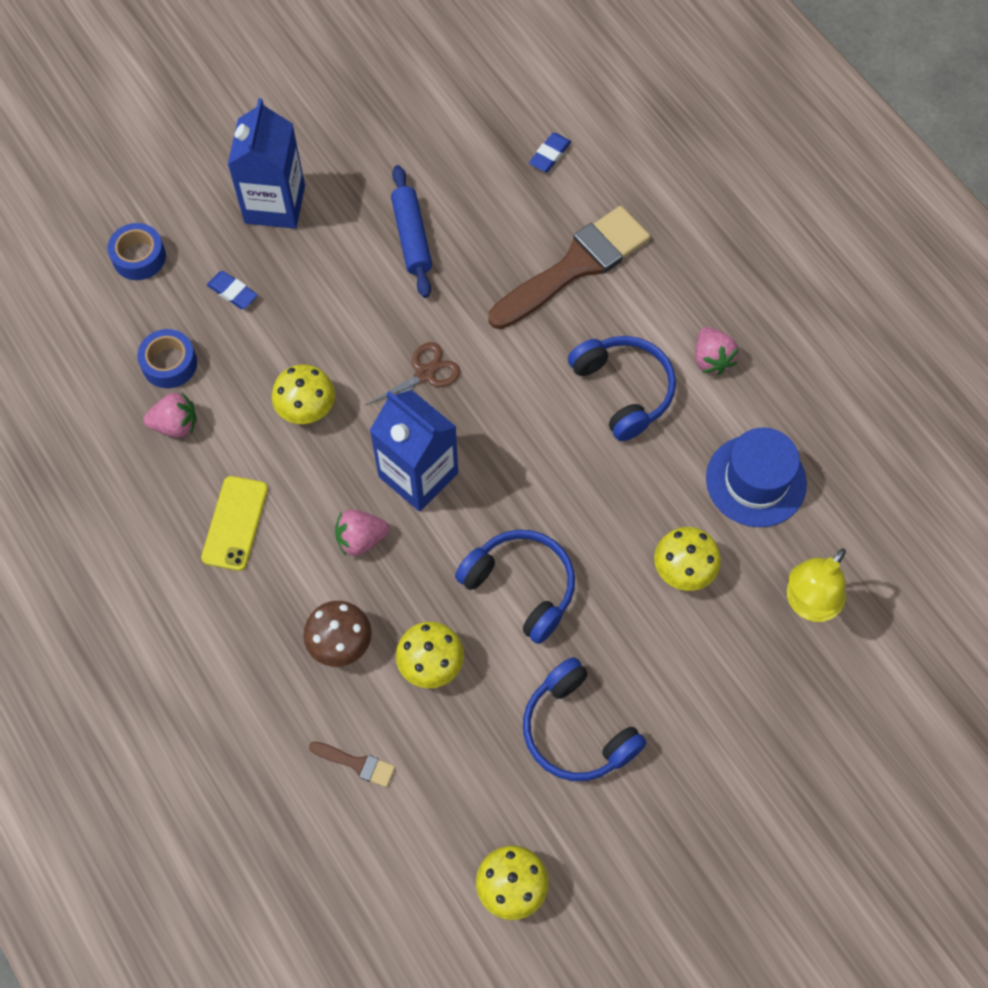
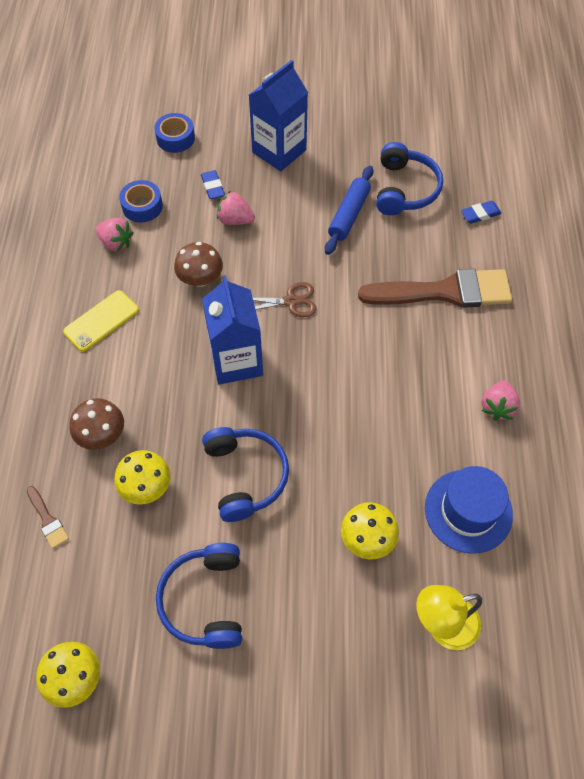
camera: 35 degrees right, 5 degrees down
yellow mushroom [272,364,335,424] -> brown mushroom [174,242,223,287]
pink strawberry [335,510,390,556] -> pink strawberry moved to [217,191,255,225]
blue headphones [568,336,676,441] -> blue headphones moved to [376,142,443,215]

